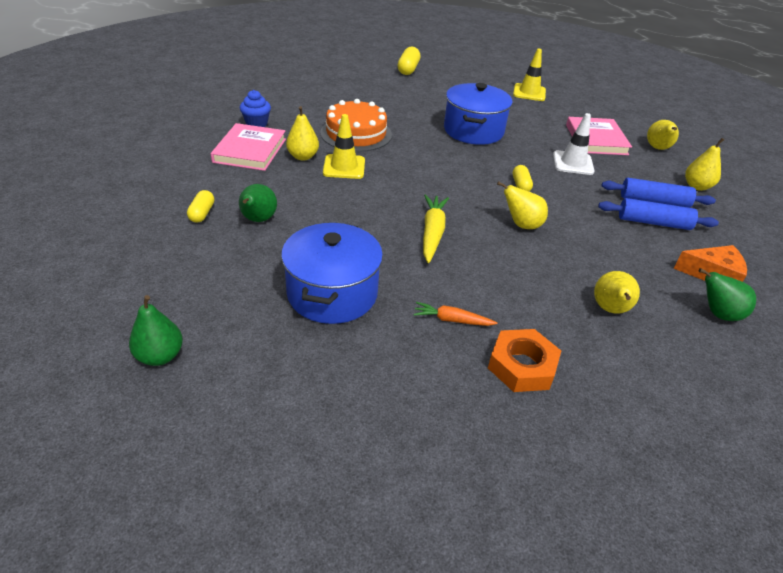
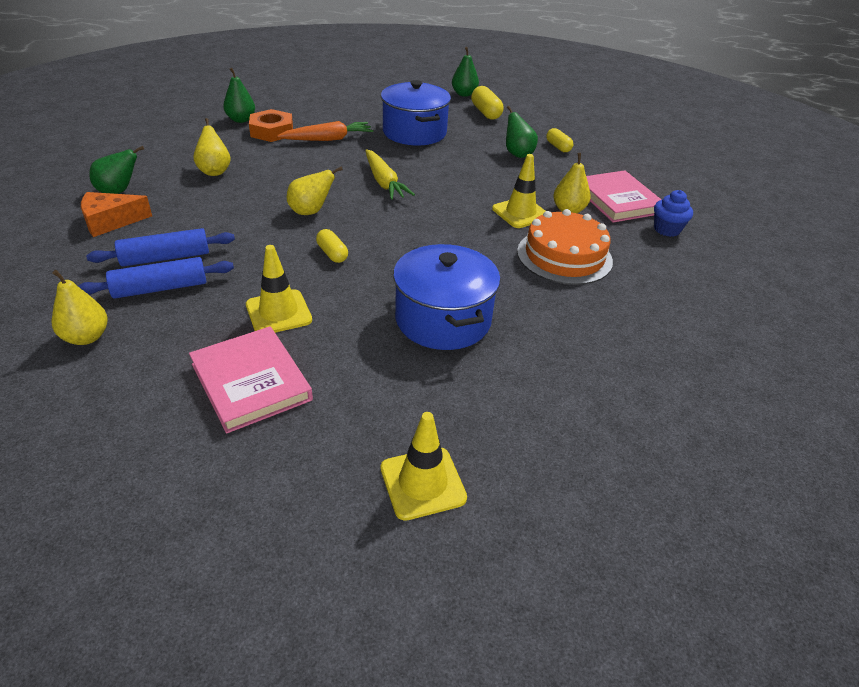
camera: 150 degrees right, 0 degrees up
yellow capsule [398,47,420,75] -> yellow capsule moved to [471,86,504,120]
orange carrot [414,302,497,326] -> orange carrot [277,121,373,141], size x1.60
white traffic cone [553,113,595,175] -> yellow traffic cone [246,245,312,333]
yellow pear [647,120,679,150] -> none
none -> green pear [223,68,255,123]

